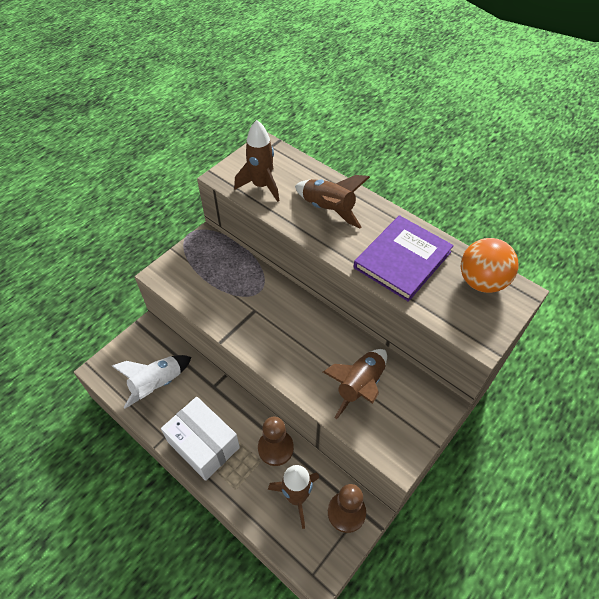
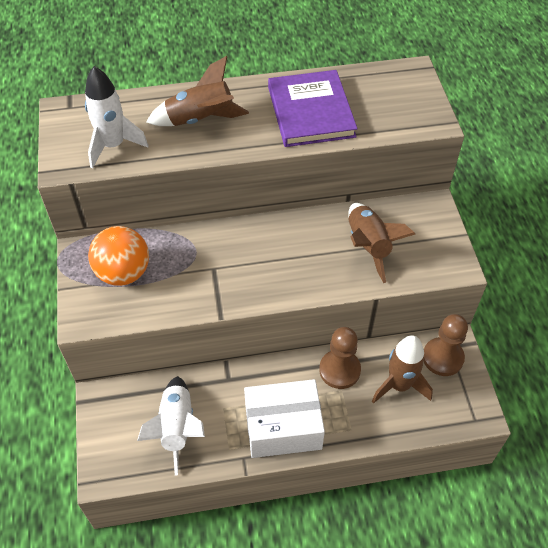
camera: 50 degrees left, 0 degrees up
brown rocket [234,120,279,202] -> white rocket [85,66,149,168]
orange ball [461,238,519,293] -> orange ball moved to [88,226,149,286]

